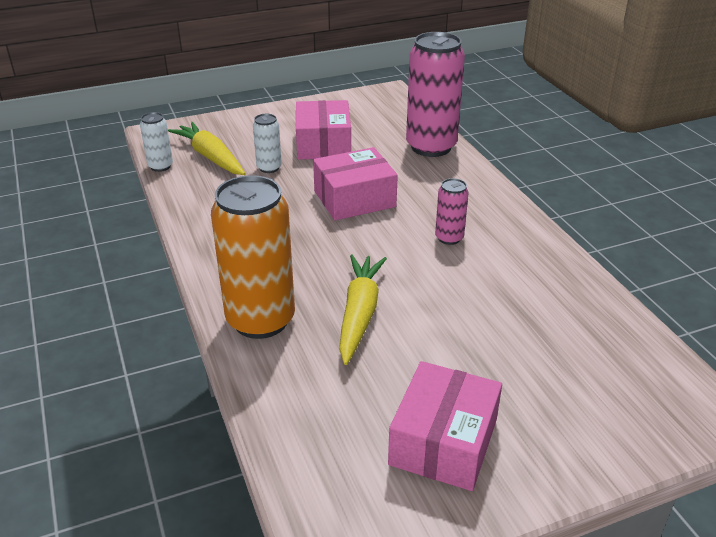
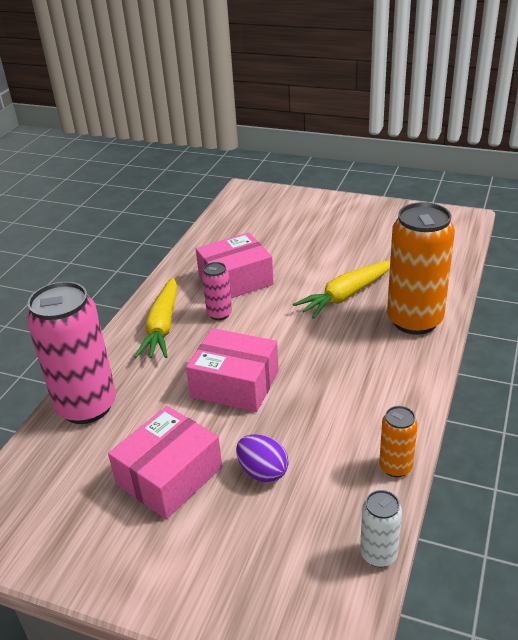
camera: 135 degrees left, 0 degrees up
yellow carrot [168,122,246,175] -> yellow carrot moved to [134,277,177,358]
white can [253,114,282,173] -> purple egg [236,434,289,483]
pink box [388,361,502,491] -> pink box moved to [196,232,274,298]
none -> orange can [379,406,418,477]

